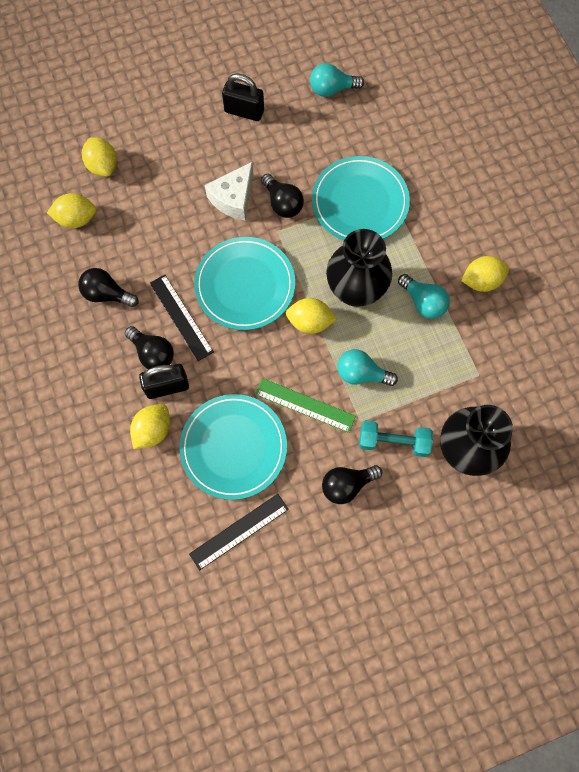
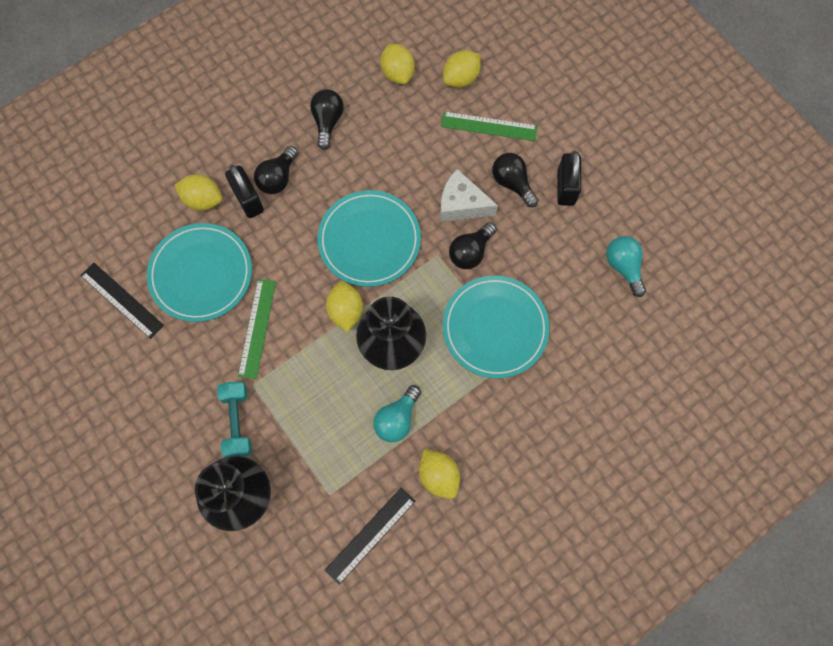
camera: 75 degrees right, 0 degrees up
black ruler [150,275,214,361] -> black ruler moved to [325,488,416,585]
black light bulb [322,465,382,504] -> black light bulb moved to [492,153,538,207]
turquoise light bulb [338,349,398,386] -> none
none -> green ruler [441,111,538,141]

